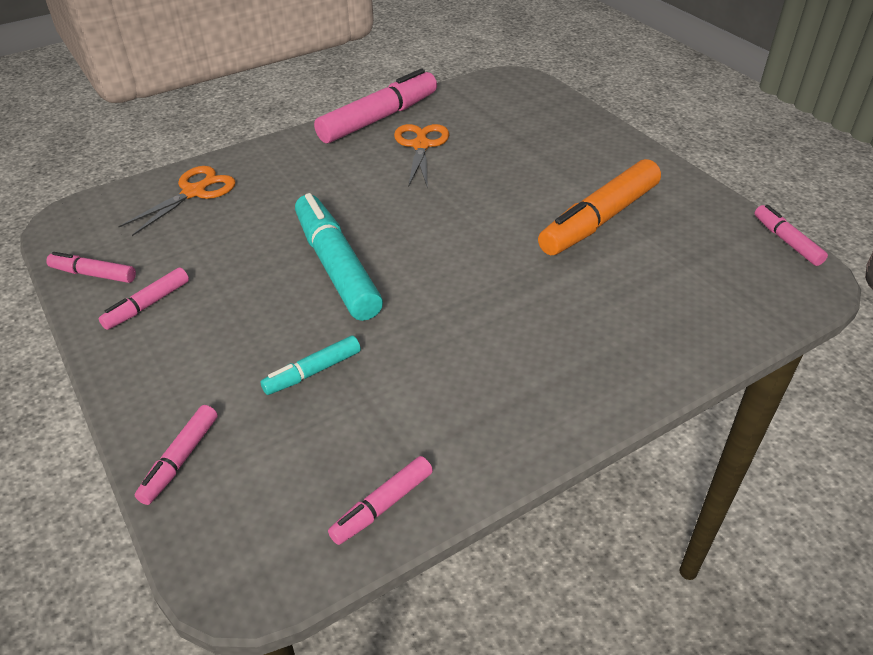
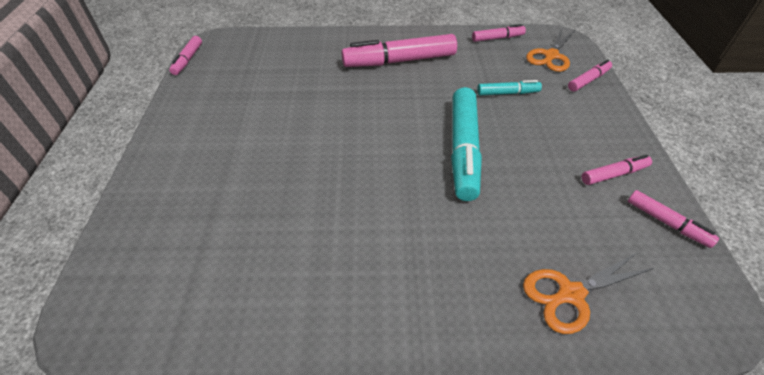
camera: 150 degrees left, 5 degrees up
pink marker [314,69,437,143] -> pink marker moved to [341,34,457,67]
orange scissors [394,124,449,189] -> orange scissors moved to [526,27,575,72]
orange marker [538,159,661,255] -> none

